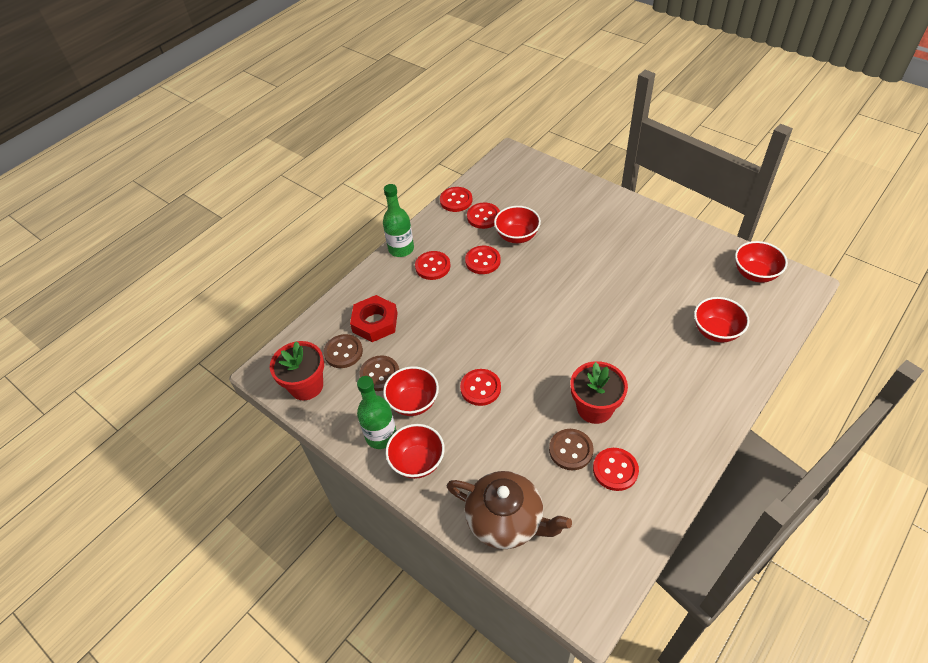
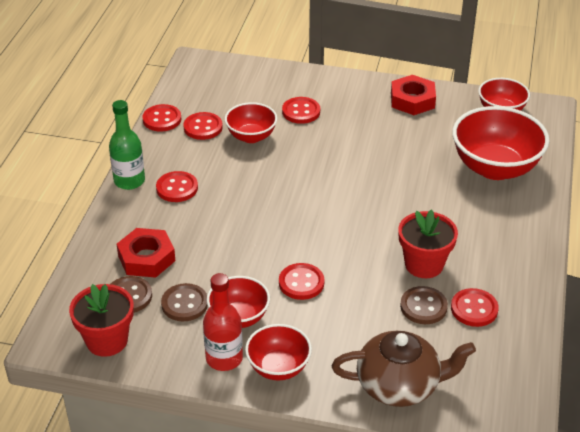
camera: 30 degrees left, 10 degrees down
green bottle [357,376,397,449] -> red bottle [203,273,243,371]
red button [465,246,501,274] -> red button moved to [282,97,320,124]
red bowl [694,297,750,342] -> red bowl [452,106,549,180], size x1.74
none -> red nut [391,75,436,115]

